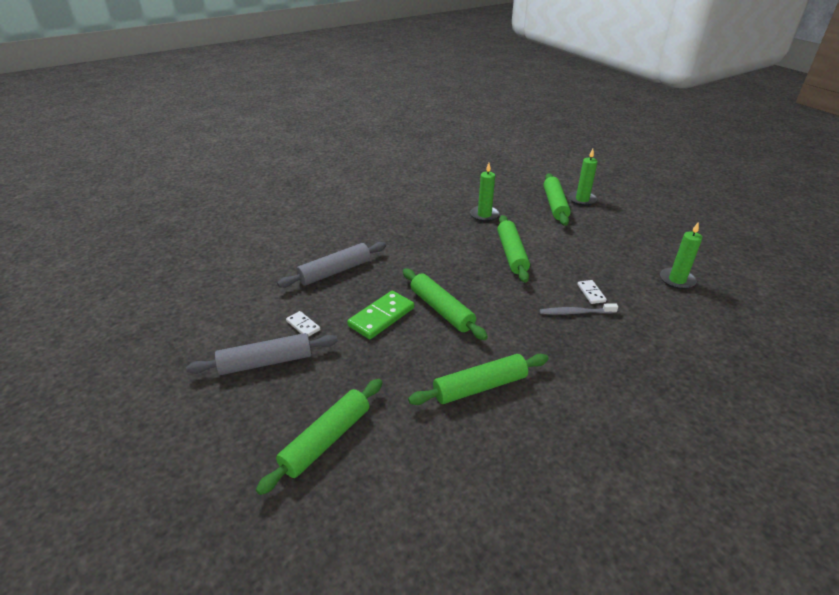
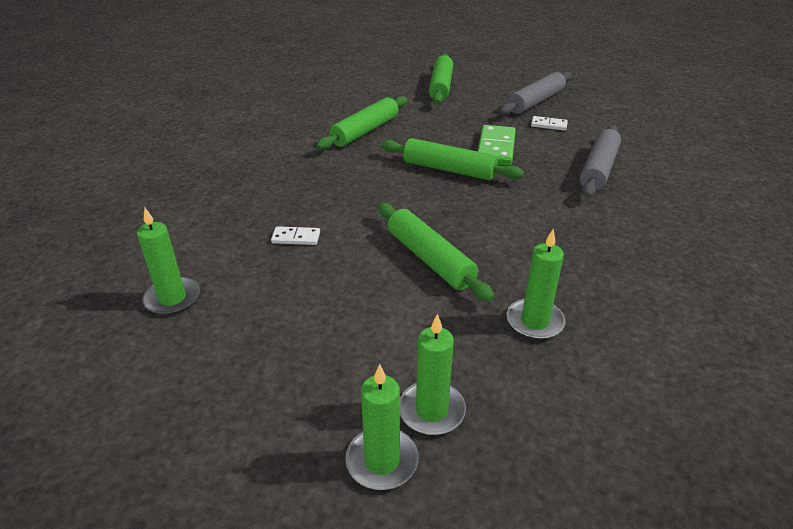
camera: 150 degrees right, 0 degrees up
grey toothbrush [539,303,618,315] -> none
green rolling pin [543,173,571,226] -> green candle [400,314,466,435]
white domino [577,280,607,304] -> white domino turned 45 degrees counterclockwise [271,226,320,245]

